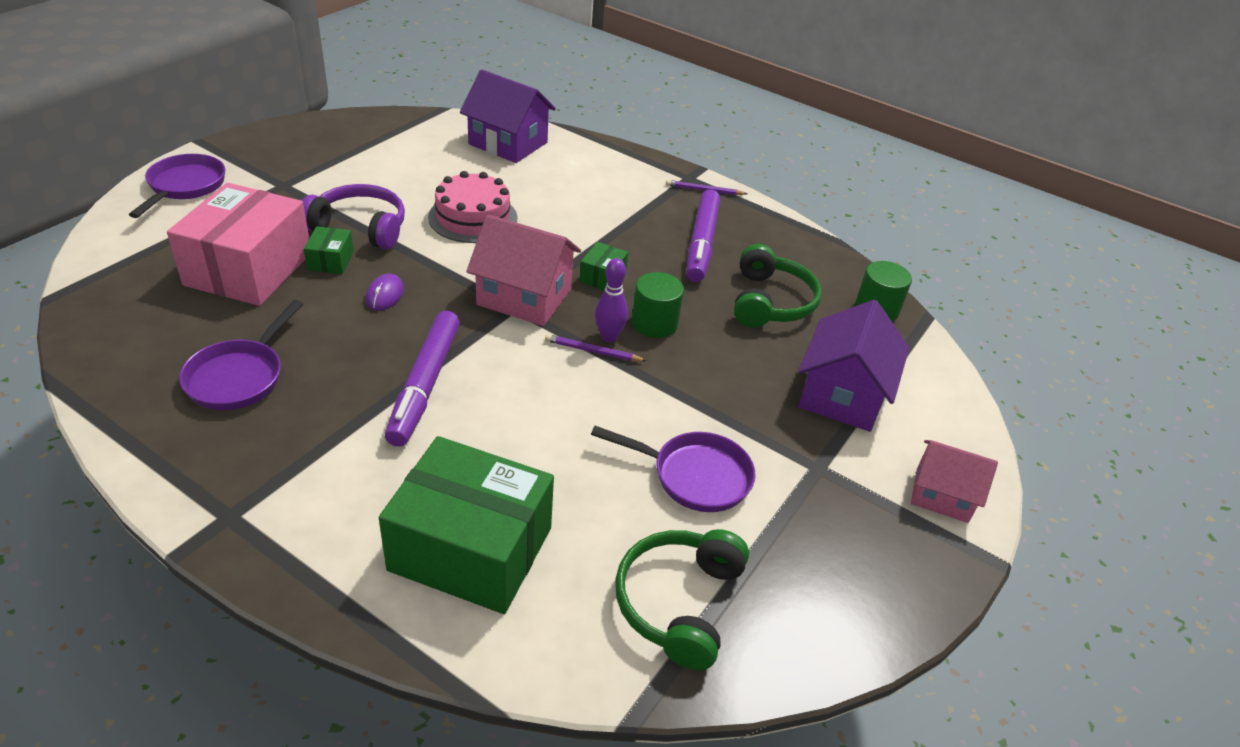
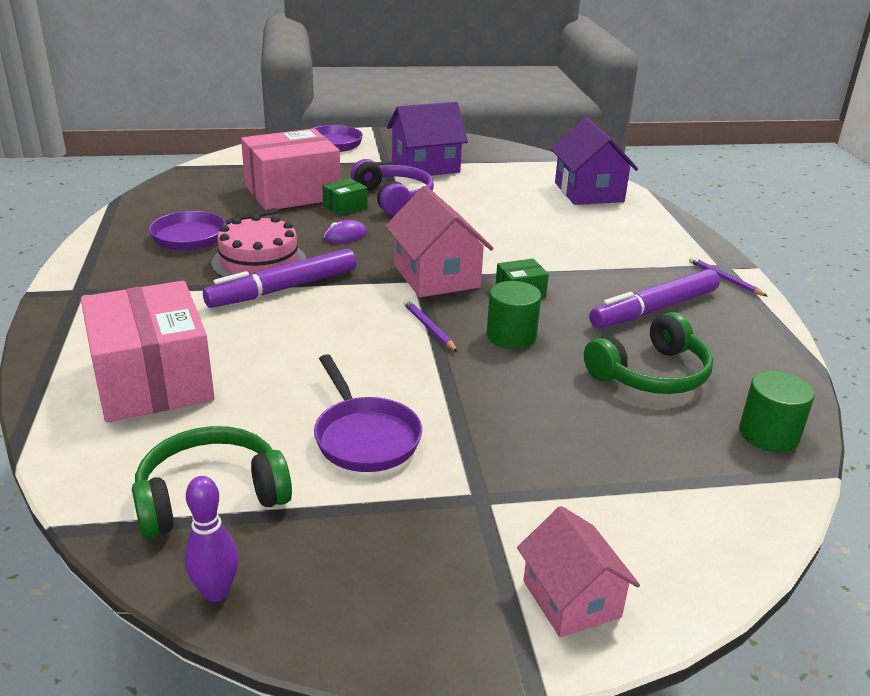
camera: 50 degrees right, 10 degrees down
green box [379,436,554,614] -> pink box [81,281,215,422]
pink cake [428,171,517,243] -> pink cake moved to [212,214,306,277]
purple bowling pin [595,258,628,342] -> purple bowling pin moved to [184,476,238,602]
purple house [798,300,909,432] -> purple house moved to [387,102,468,176]

